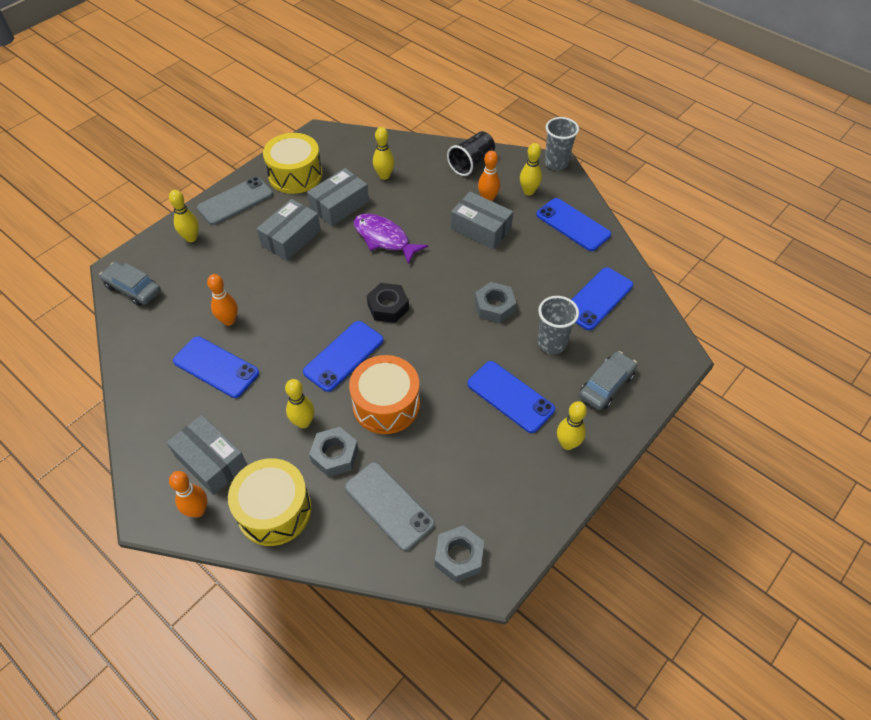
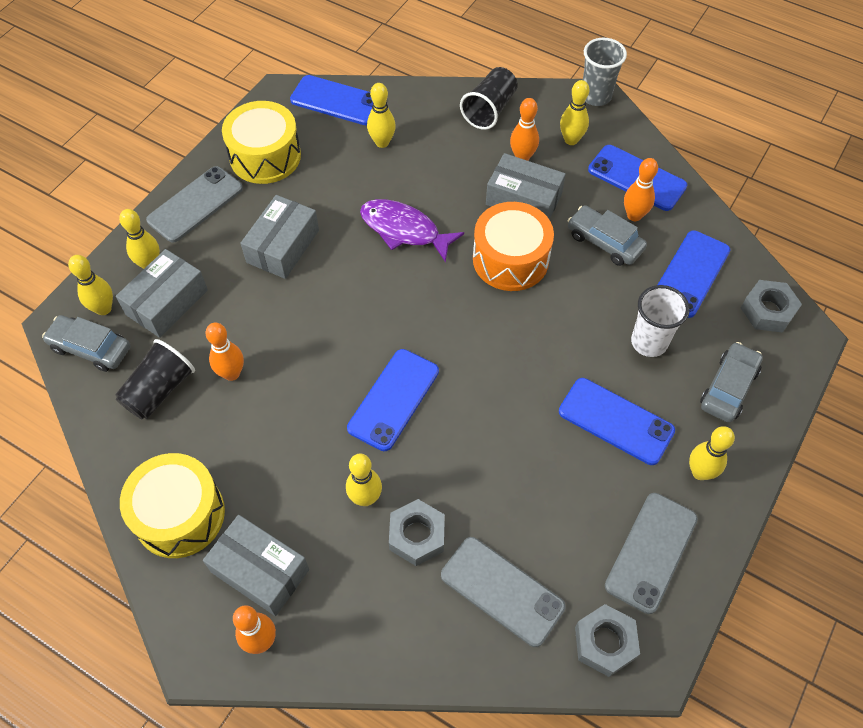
camera: 10 degrees left, 5 degrees up
blue phone [173,336,259,398] -> blue phone moved to [290,75,373,125]
yellow drum [228,458,312,546] -> yellow drum moved to [120,453,225,558]
grey box [307,168,369,226] -> grey box moved to [116,249,208,338]
orange drum [349,355,420,434] -> orange drum moved to [473,202,554,291]
black nut [367,283,409,323] -> none
grey nut [475,282,516,323] -> grey nut moved to [741,280,802,333]
grey cup [537,296,579,354] -> white cup [631,285,690,357]
none -> yellow bowling pin [68,255,113,315]
none -> black cup [115,339,195,419]
none -> grey car [568,205,647,266]
none -> grey phone [605,493,698,614]
none -> orange bowling pin [624,158,658,221]

